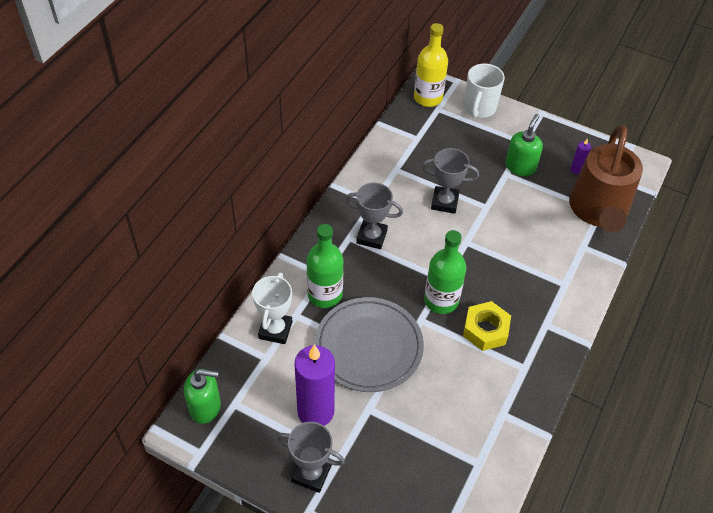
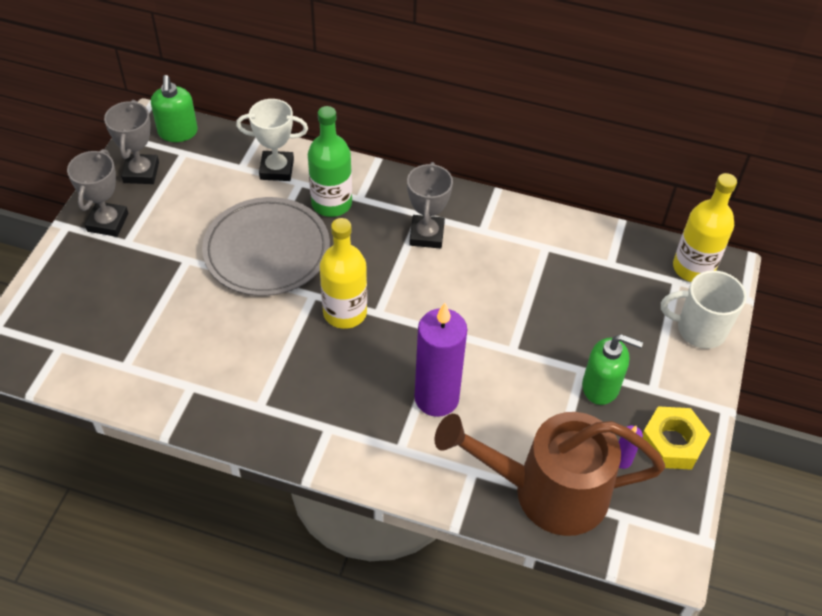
camera: 80 degrees right, 0 degrees up
purple candle [294,345,335,426] -> purple candle moved to [415,303,467,417]
grey trophy [422,148,479,214] -> grey trophy moved to [104,100,159,184]
green bottle [424,230,466,314] -> yellow bottle [320,218,367,329]
yellow nut [463,301,511,351] -> yellow nut moved to [643,406,711,470]

